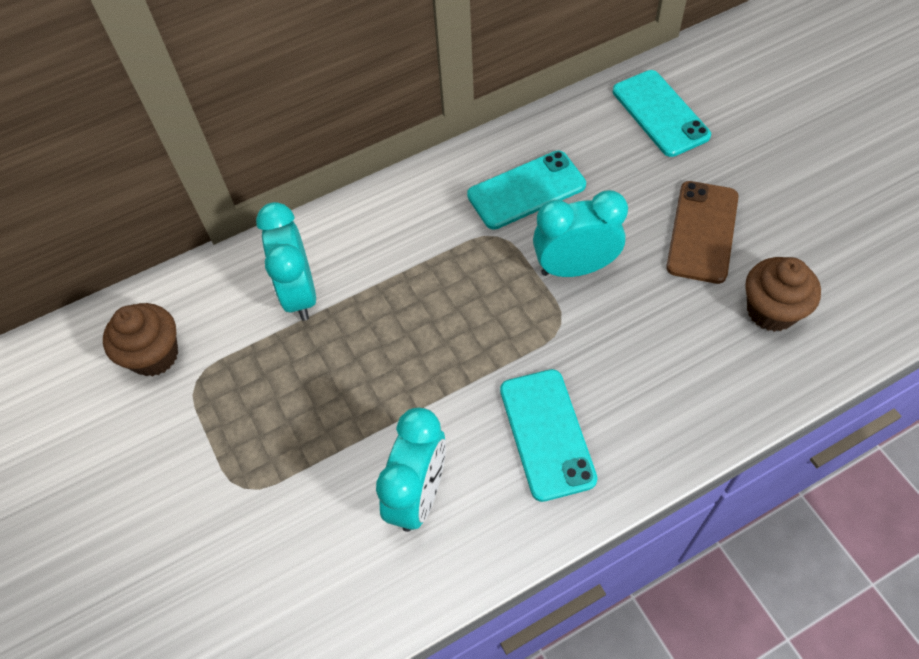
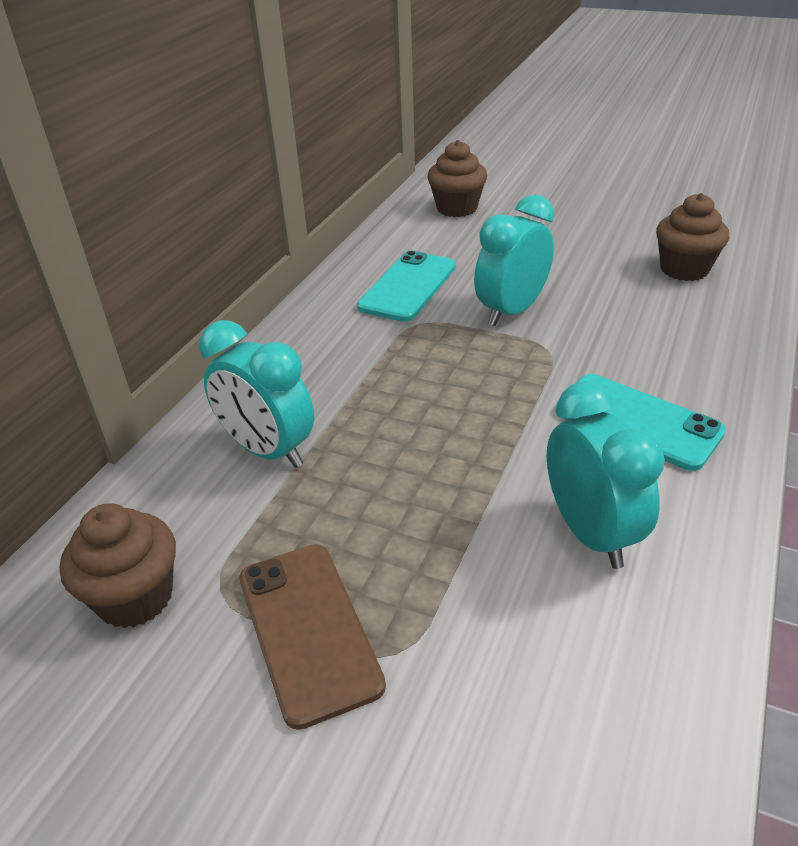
camera: 40 degrees left, 20 degrees down
turquoise phone [613,70,711,157] -> brown cupcake [427,140,487,217]
brown phone [666,181,739,284] -> brown phone moved to [239,544,386,730]

